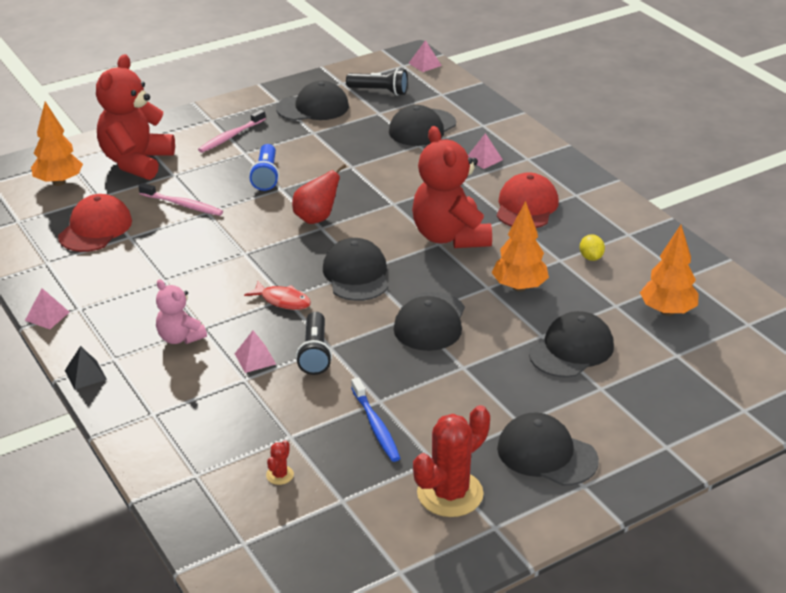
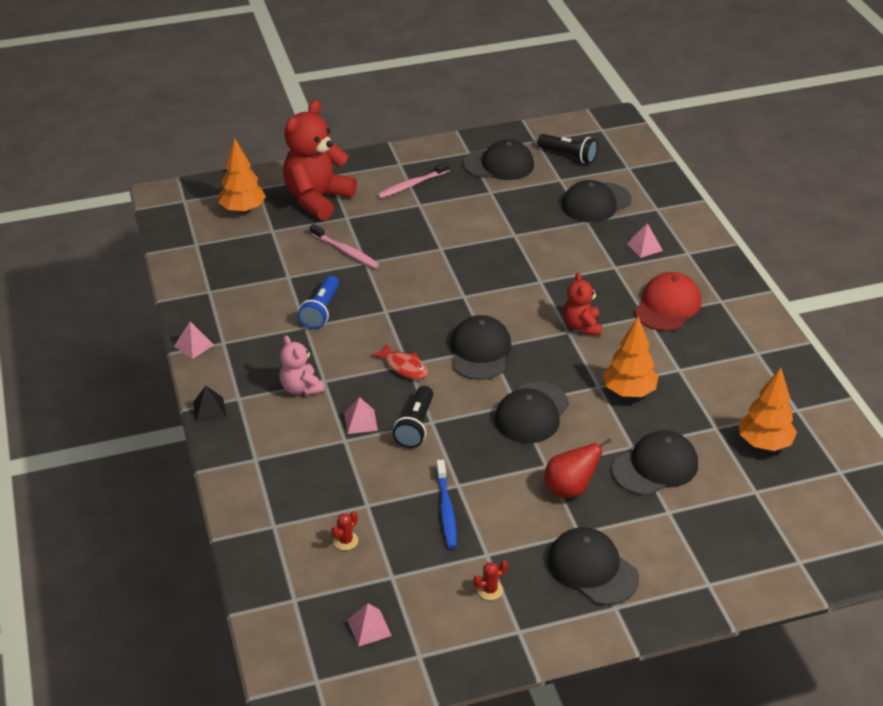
camera: 15 degrees right, 5 degrees up
red cap [58,194,132,252] -> none
blue flashlight [249,144,279,191] -> blue flashlight moved to [298,276,339,329]
red pear [292,164,346,224] -> red pear moved to [544,438,612,498]
pink pyramid [409,40,442,72] -> pink pyramid moved to [347,604,392,647]
red teddy bear [412,126,492,248] -> red teddy bear [563,272,602,336], size x0.53
red cactus [413,405,490,517] -> red cactus [473,560,508,600], size x0.42
yellow lemon [580,234,605,261] -> none

